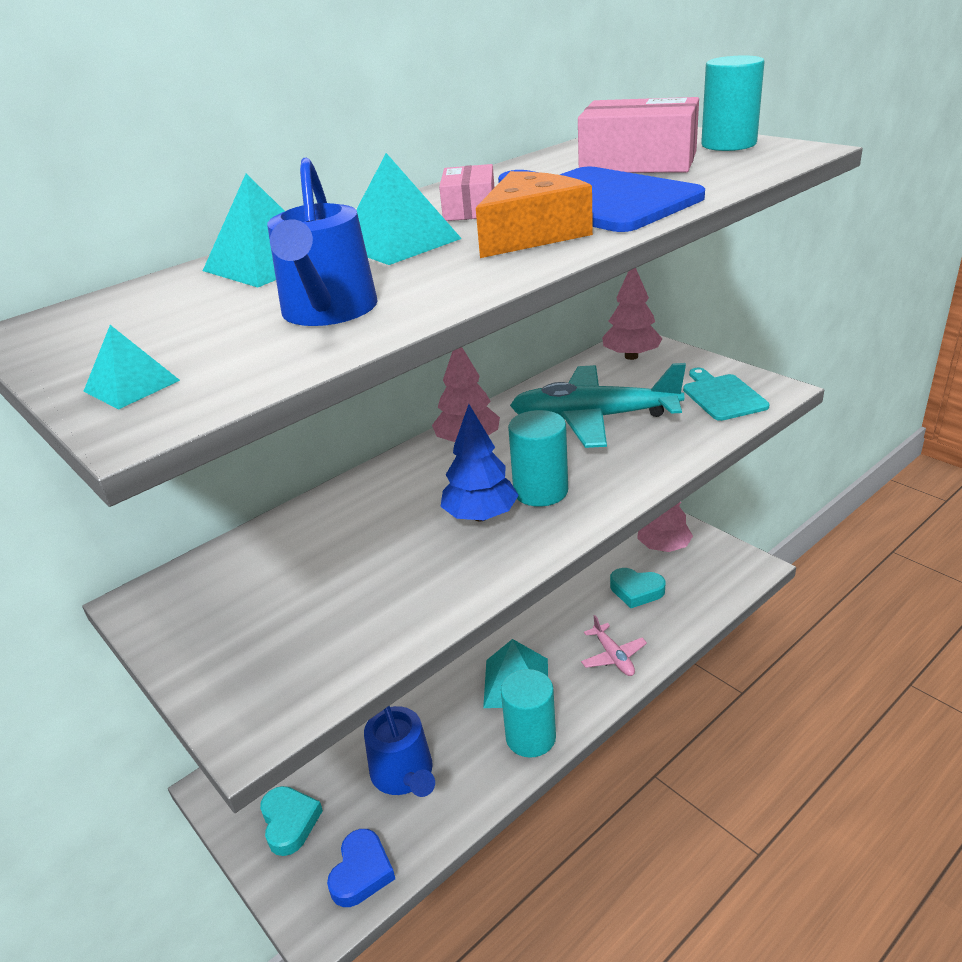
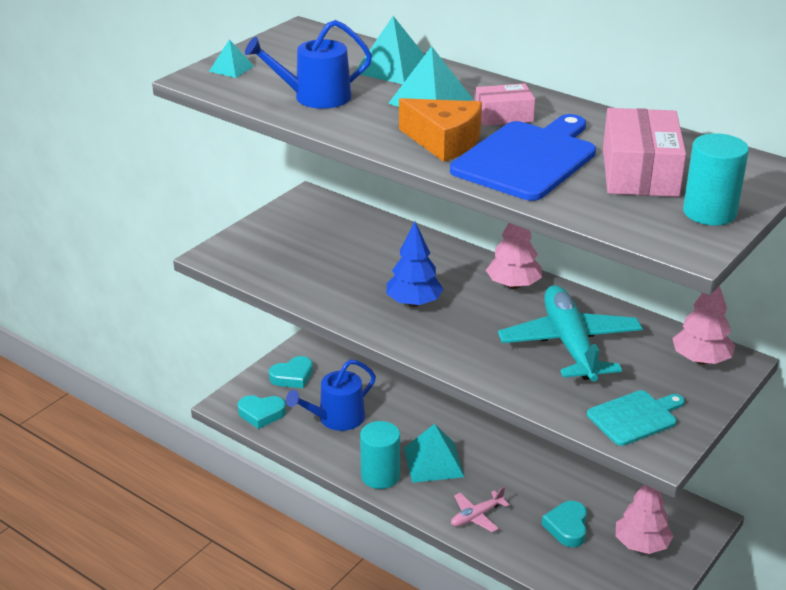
camera: 75 degrees right, 0 degrees up
blue heart [327,829,395,907] -> turquoise heart [238,395,286,429]
turquoise cylinder [508,410,568,507] -> none

